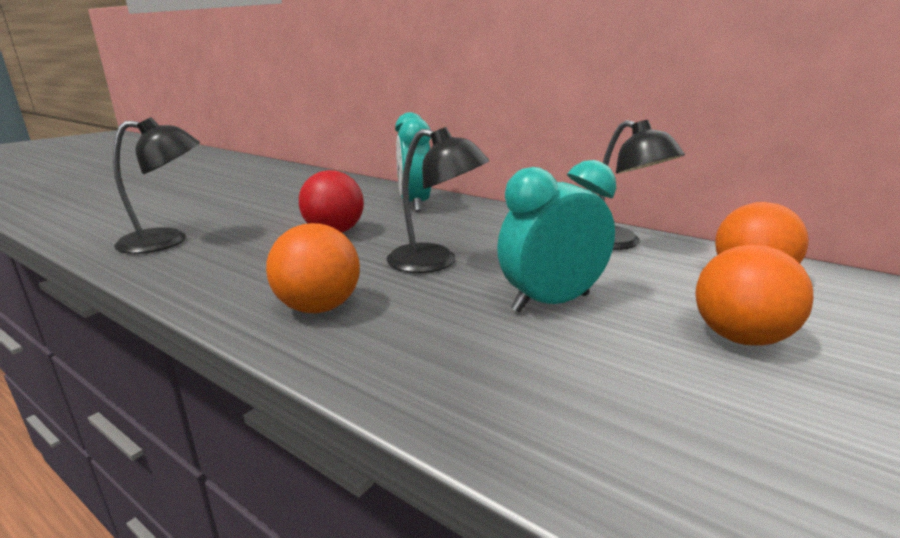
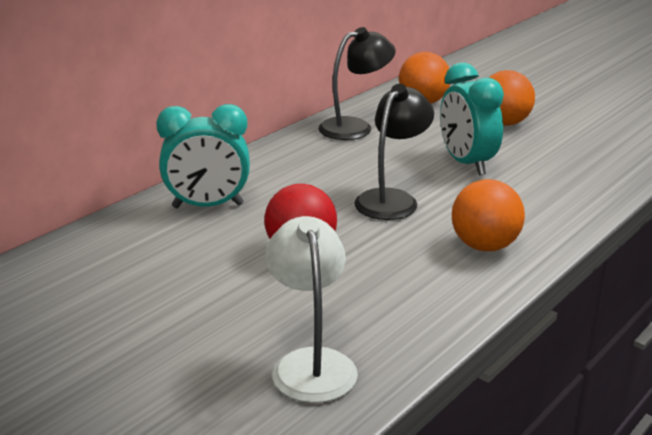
camera: 85 degrees left, 5 degrees up
black lamp [113,117,200,254] -> white lamp [265,216,358,403]

